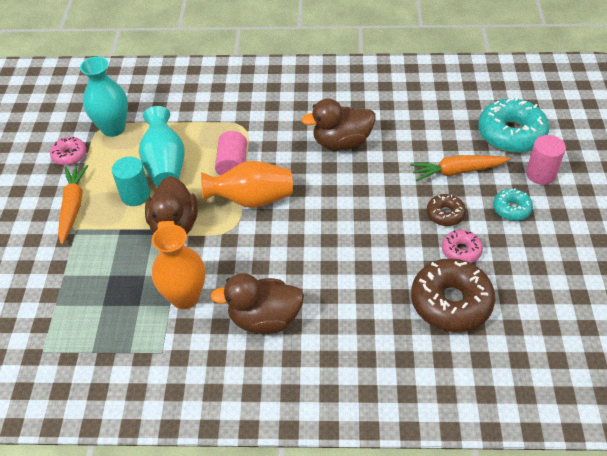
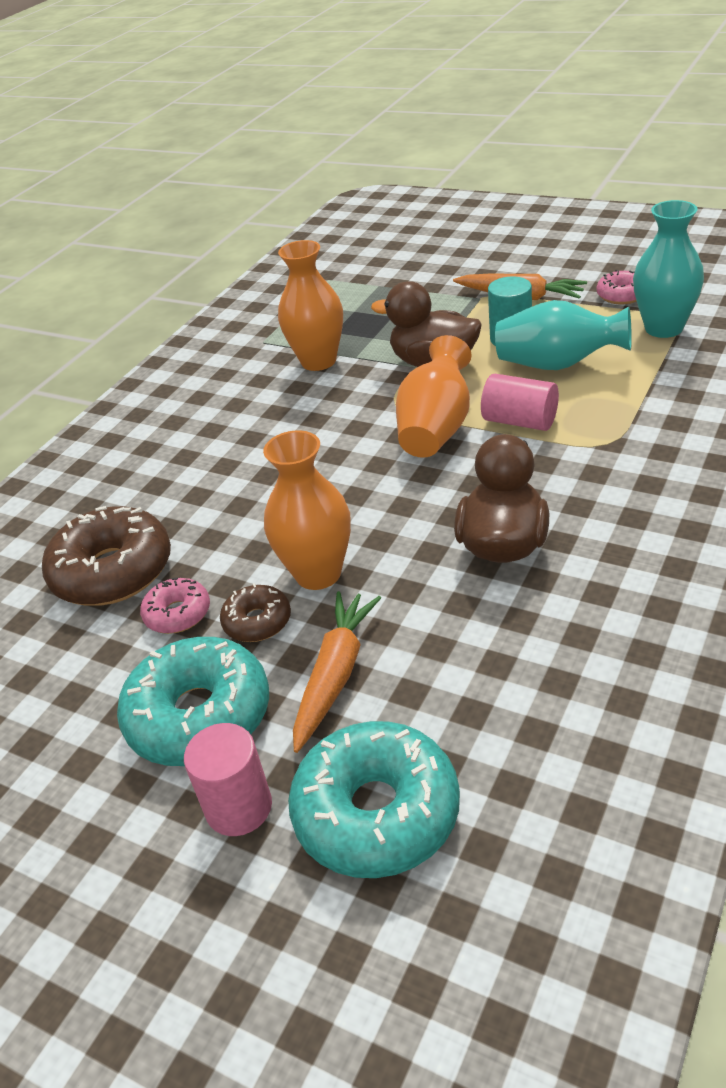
camera: 120 degrees right, 10 degrees down
brown duck [210,273,304,334] -> none
turquoise donut [493,188,533,221] -> turquoise donut [117,637,269,766], size x1.94
none -> orange vase [263,430,351,590]

